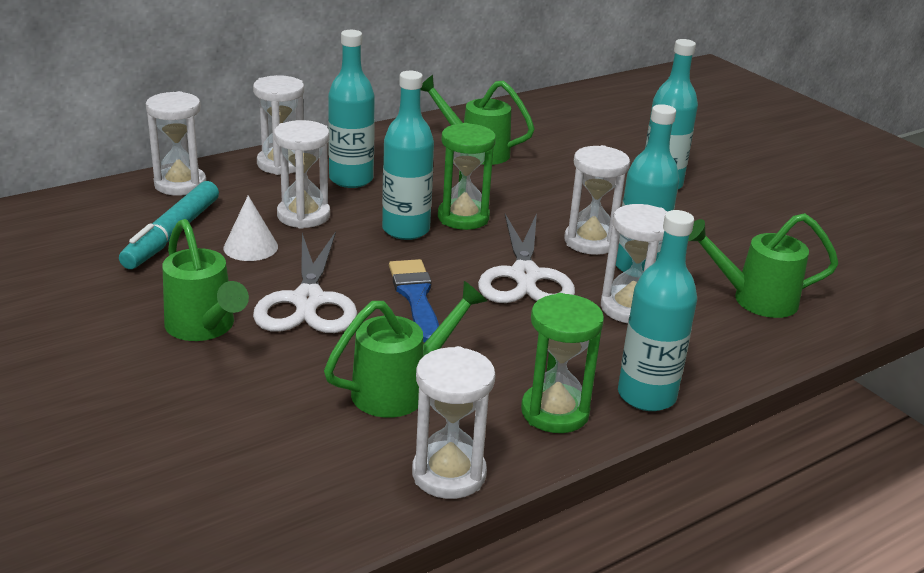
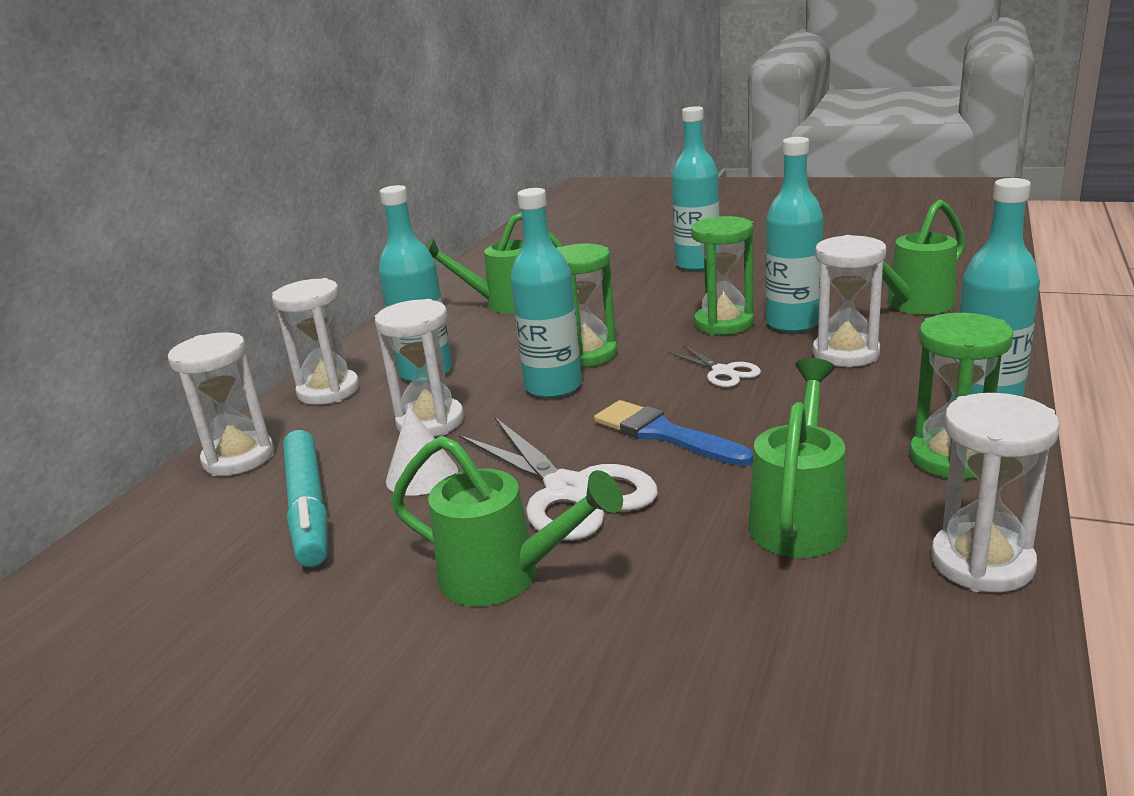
camera: 30 degrees left, 5 degrees down
white scissors [478,213,575,303] -> white scissors [668,345,761,387], size x0.51
white hourglass [564,145,630,255] -> green hourglass [691,216,754,335]

